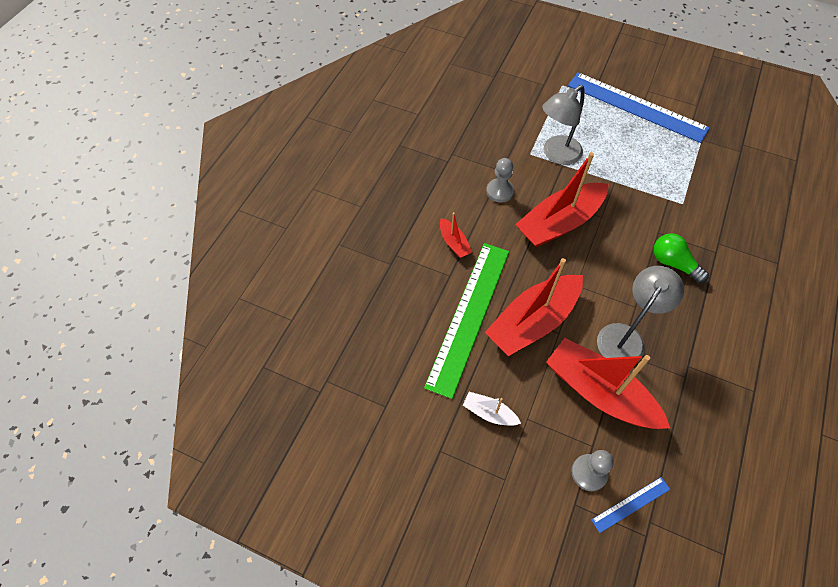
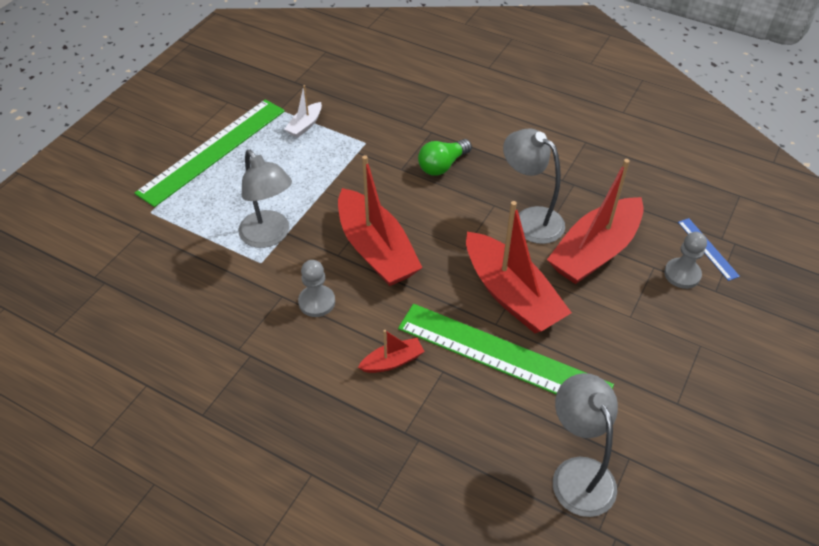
camera: 85 degrees left, 10 degrees down
white boat [463,392,521,426] -> white boat moved to [284,85,322,138]
blue ruler [568,72,710,143] -> green ruler [135,99,285,207]
none -> grey lamp [553,373,618,517]

